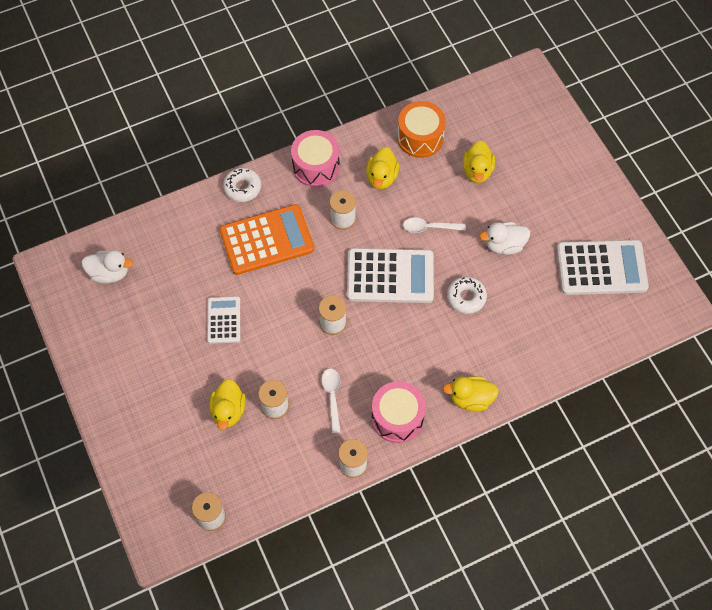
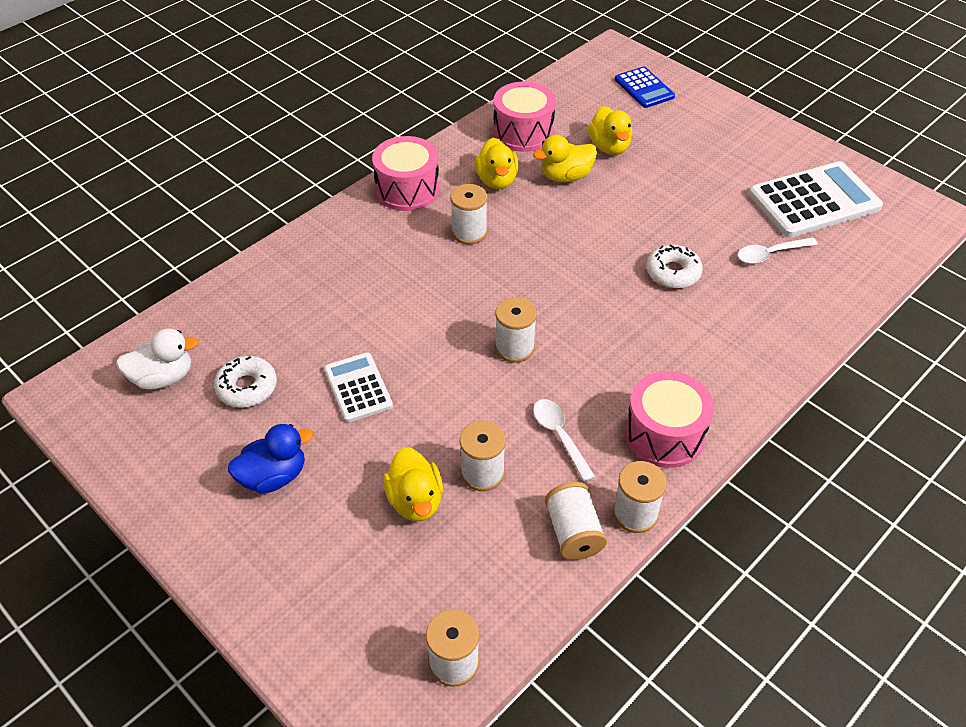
camera: 20 degrees left, 15 degrees down
orange calculator [219,204,314,275] -> none
white donut [223,168,261,202] -> white donut moved to [214,356,277,408]
white calculator [347,248,434,303] -> none
orange drum [397,101,446,158] -> pink drum [493,82,556,152]
white spoon [403,217,466,233] -> white spoon moved to [737,237,818,264]
yellow duck [443,376,499,412] -> yellow duck moved to [533,135,597,182]
white duck [480,222,530,255] -> none
none -> blue duck [228,424,313,494]
none -> white spool [545,482,607,560]
none -> blue calculator [615,66,675,108]

